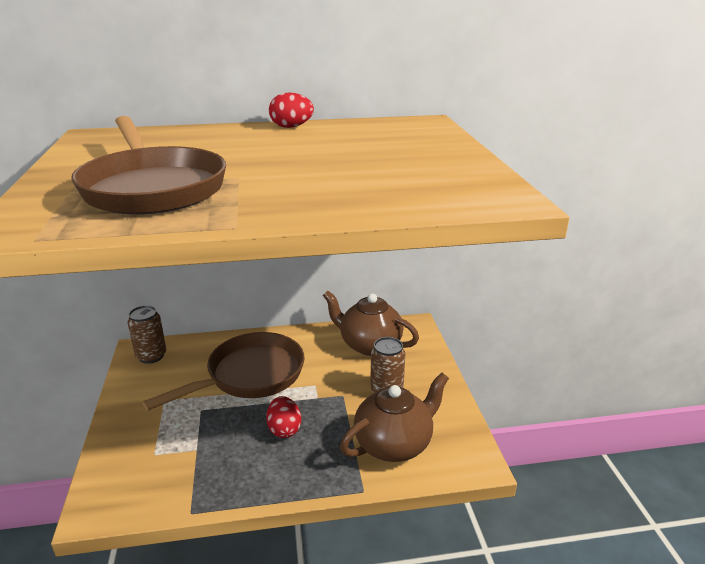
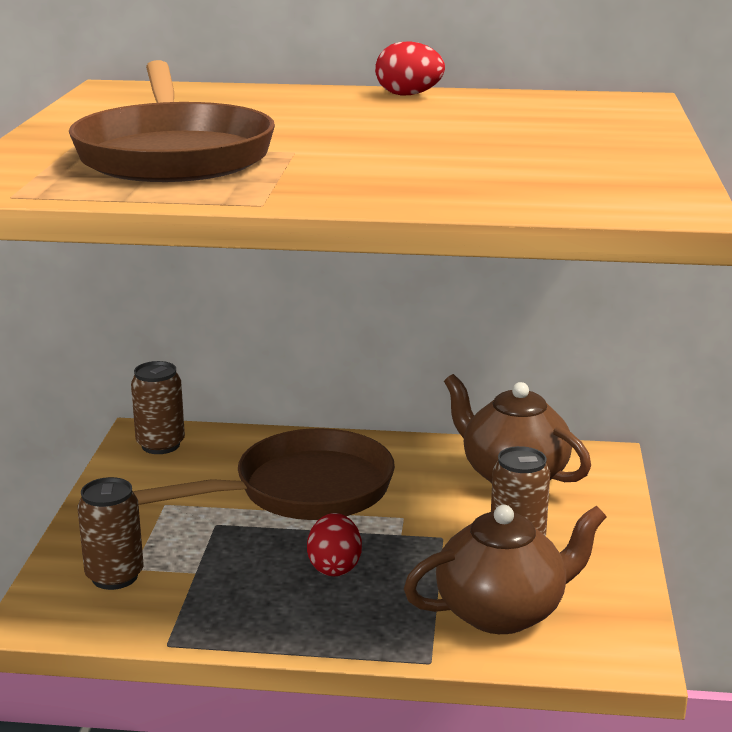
camera: 15 degrees right, 5 degrees down
none -> brown can [77,477,144,590]

